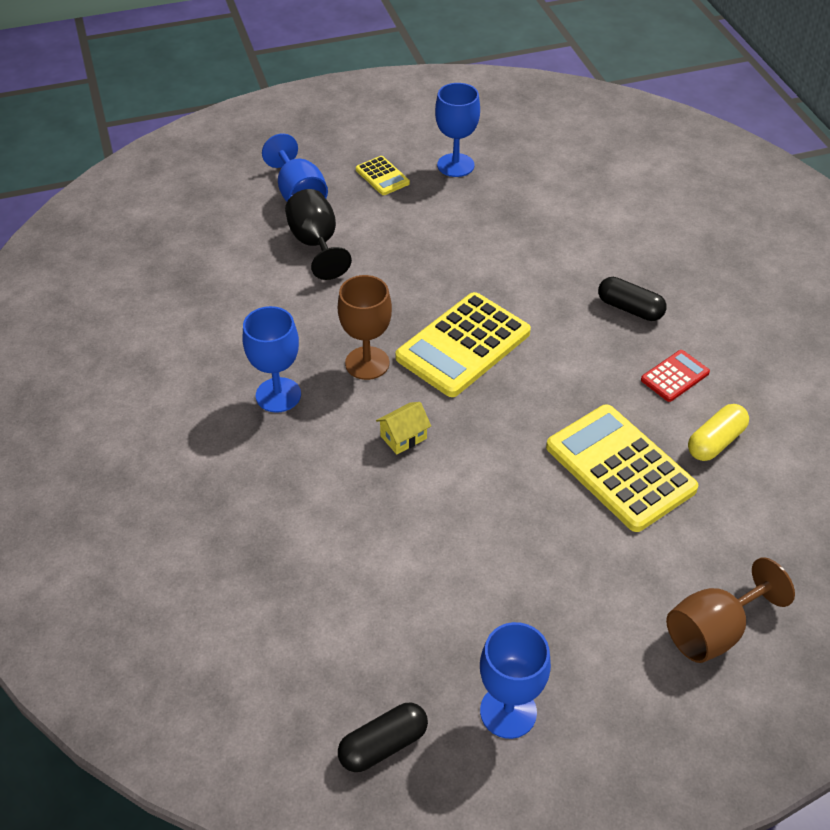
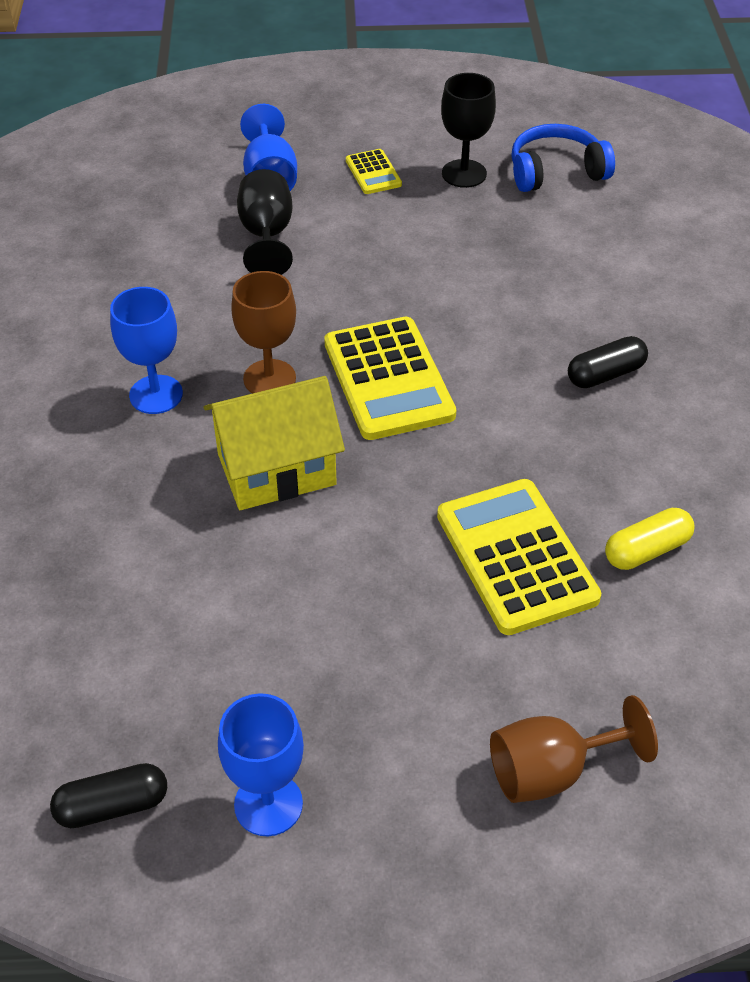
camera: 15 degrees right, 0 degrees up
yellow house [376,402,431,455] -> yellow house [204,376,345,510], size x2.29
yellow calculator [396,292,531,397] -> yellow calculator turned 75 degrees counterclockwise [324,317,456,440]
blue goblet [435,83,480,177] -> black goblet [441,73,496,188]
black capsule [598,277,667,321] -> black capsule turned 75 degrees counterclockwise [568,336,648,388]
red calculator [641,350,710,402] -> none
none -> blue headphones [511,124,615,192]

